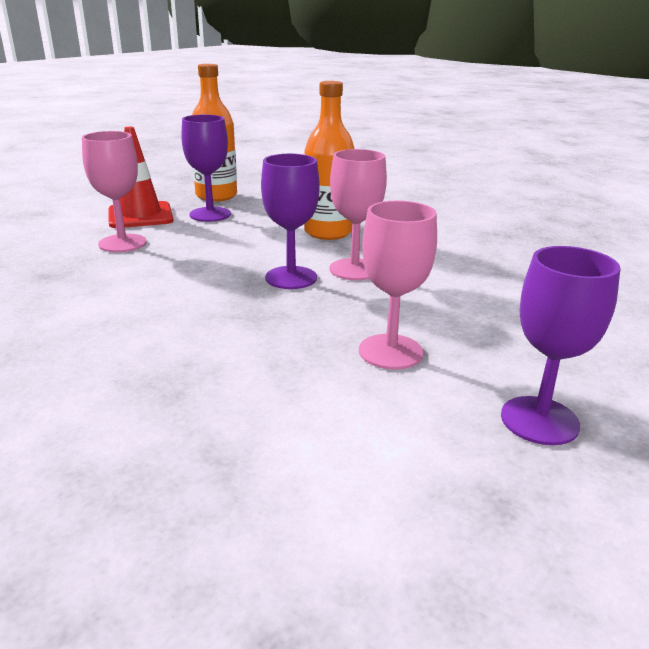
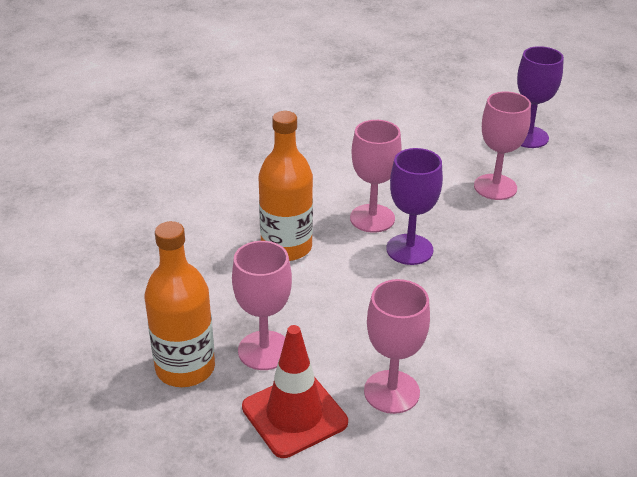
camera: 105 degrees left, 10 degrees up
purple goblet [181,115,231,222] -> pink goblet [232,241,292,370]

